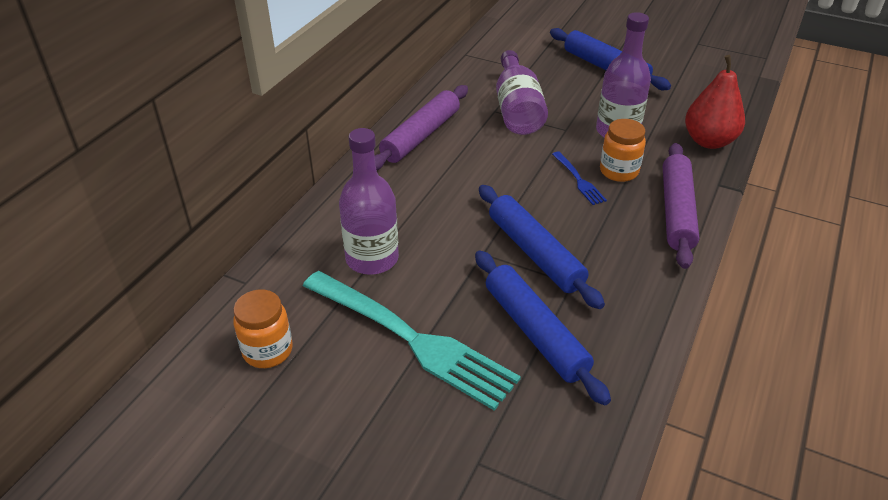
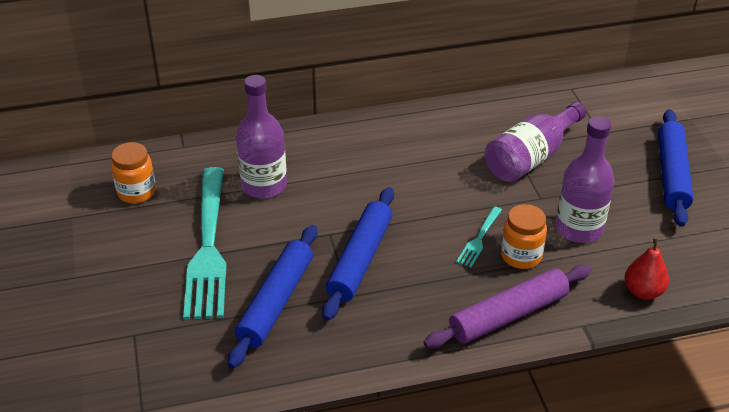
camera: 50 degrees right, 0 degrees up
purple rolling pin [375,85,468,170] -> none
blue fork [552,152,607,205] -> turquoise fork [456,206,502,268]
red pear [685,55,745,149] -> red pear [625,238,669,300], size x0.66

